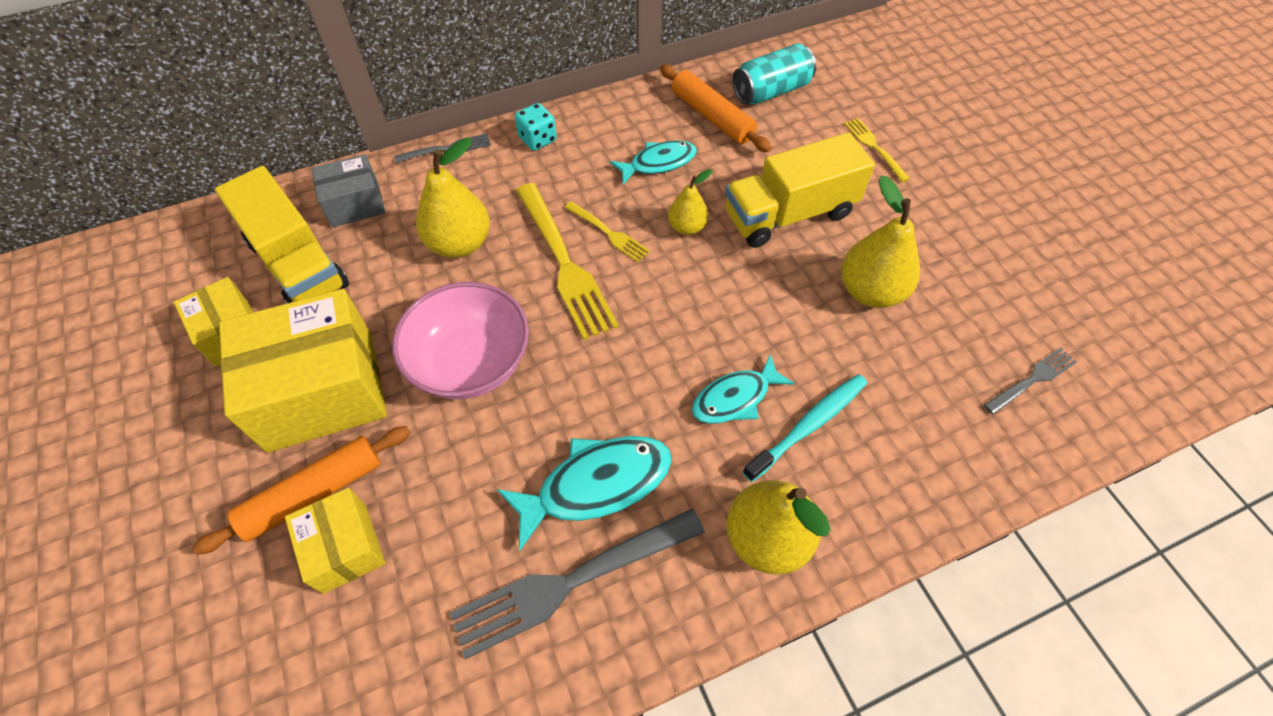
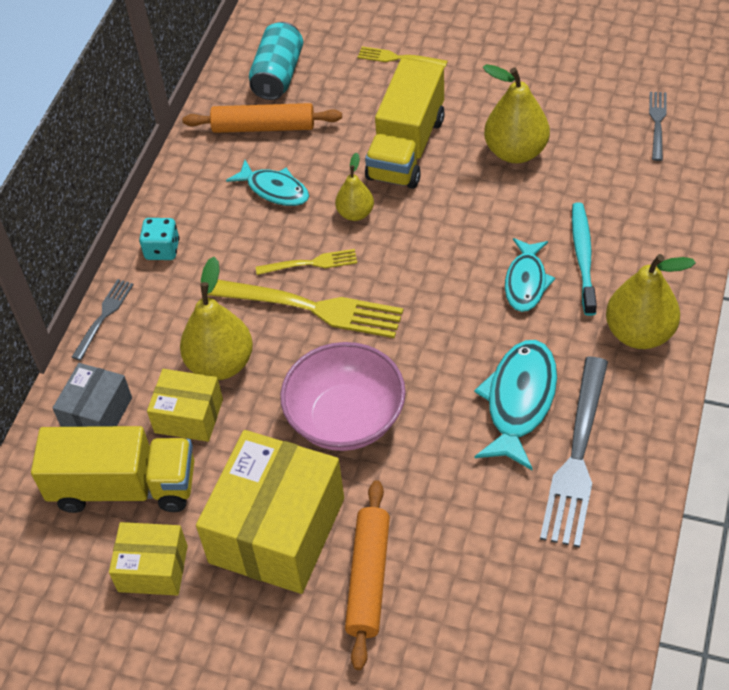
camera: 45 degrees left, 5 degrees down
yellow box [285,488,386,594] -> yellow box moved to [147,369,223,442]
turquoise fish [610,140,697,185] -> turquoise fish turned 105 degrees clockwise [226,160,309,206]

